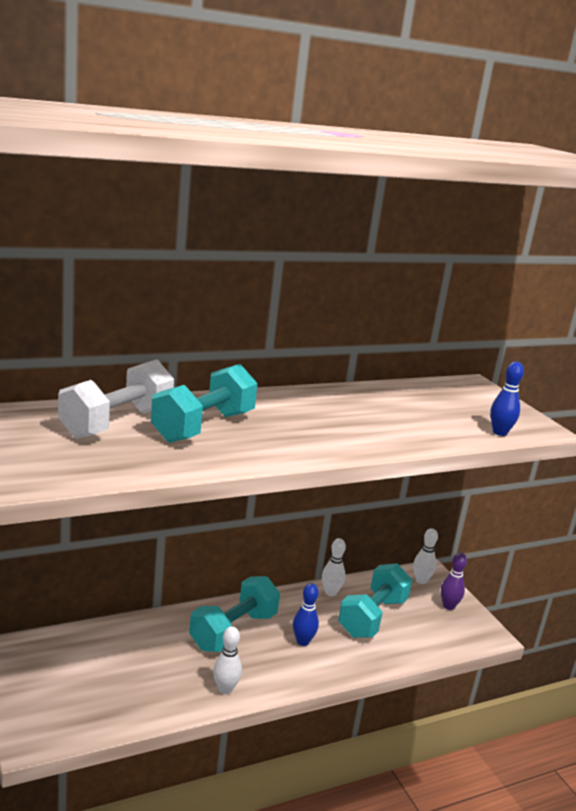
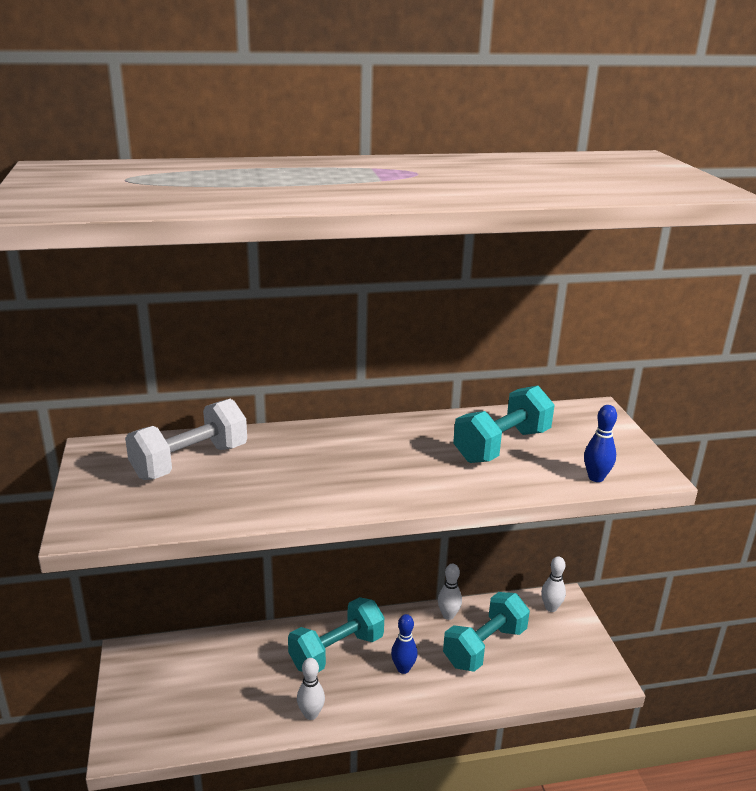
camera: 15 degrees right, 5 degrees up
turquoise dumbbell [151,364,258,443] -> turquoise dumbbell moved to [453,385,555,463]
purple bowling pin [441,553,467,610] -> none

